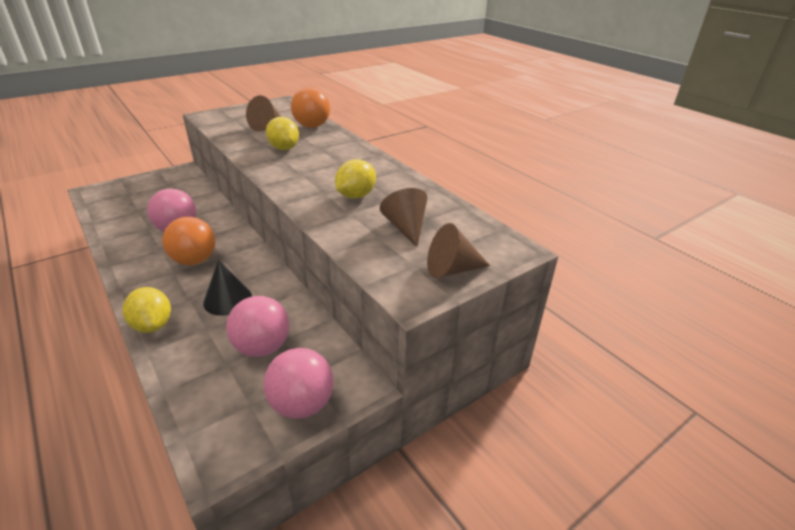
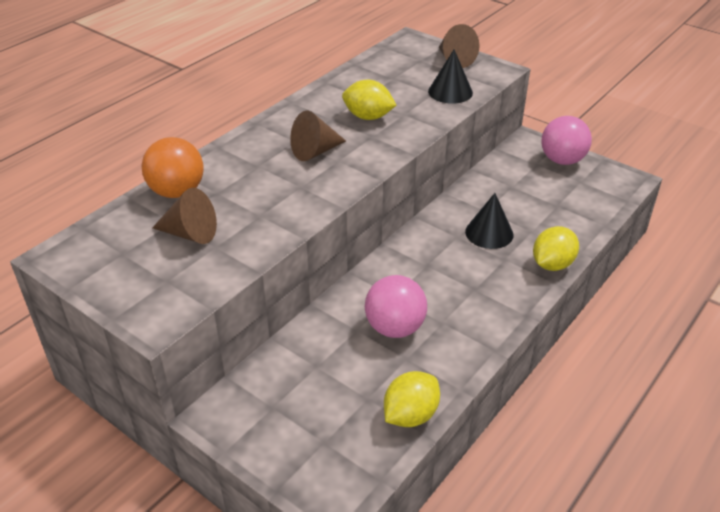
camera: 105 degrees left, 5 degrees up
orange ball [162,217,215,265] -> none
pink ball [226,296,289,357] -> none
yellow lemon [266,117,299,150] -> yellow lemon moved to [384,371,440,427]
brown cone [380,188,427,247] -> brown cone moved to [290,111,346,161]
none -> black cone [428,49,473,104]

